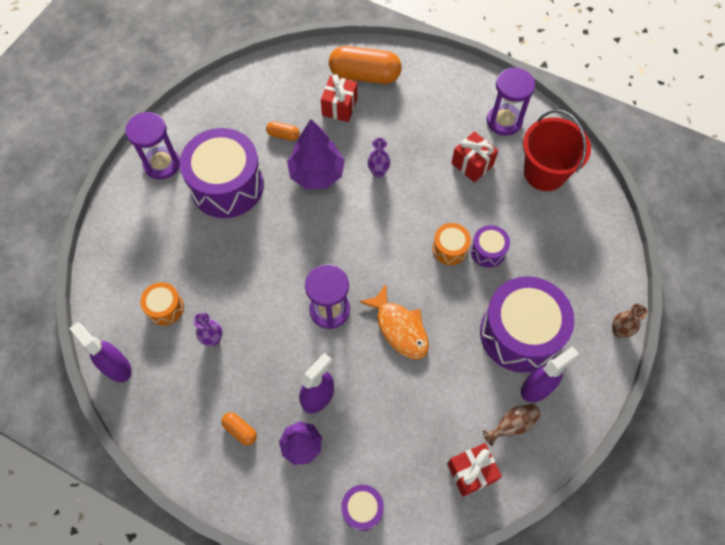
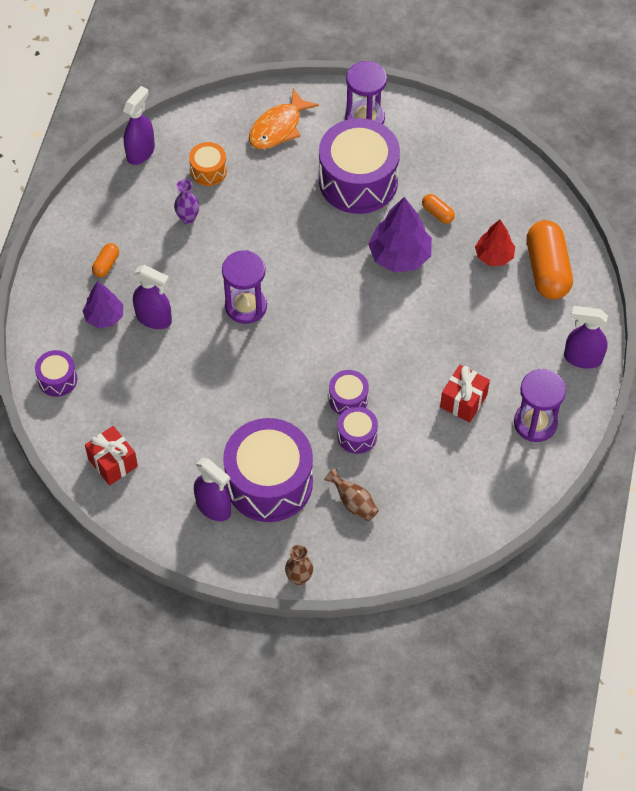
camera: 75 degrees right, 5 degrees down
orange capsule [266,121,300,141] -> orange capsule turned 45 degrees counterclockwise [422,194,455,224]
red gift [321,74,357,122] -> red tree [475,220,515,266]
orange fish [359,284,429,359] -> orange fish moved to [249,88,319,149]
purple vase [367,138,391,178] -> none
orange drum [432,223,471,265] -> purple drum [329,370,369,415]
brown vase [483,403,541,446] -> brown vase moved to [324,468,379,521]
red bucket [523,110,591,191] -> none
none -> purple spray bottle [564,306,608,369]

